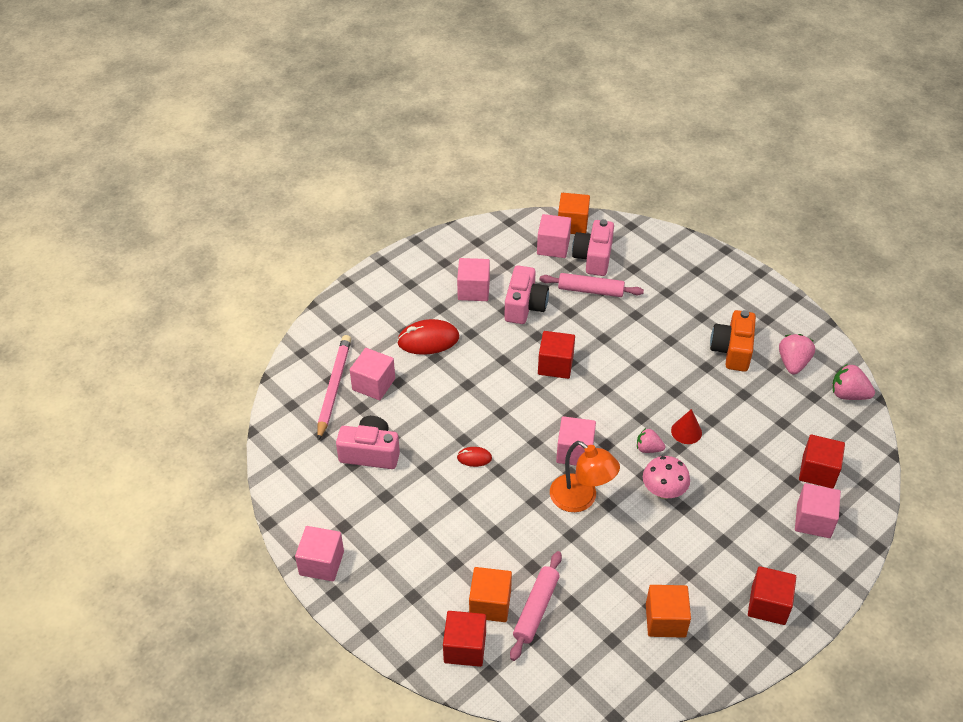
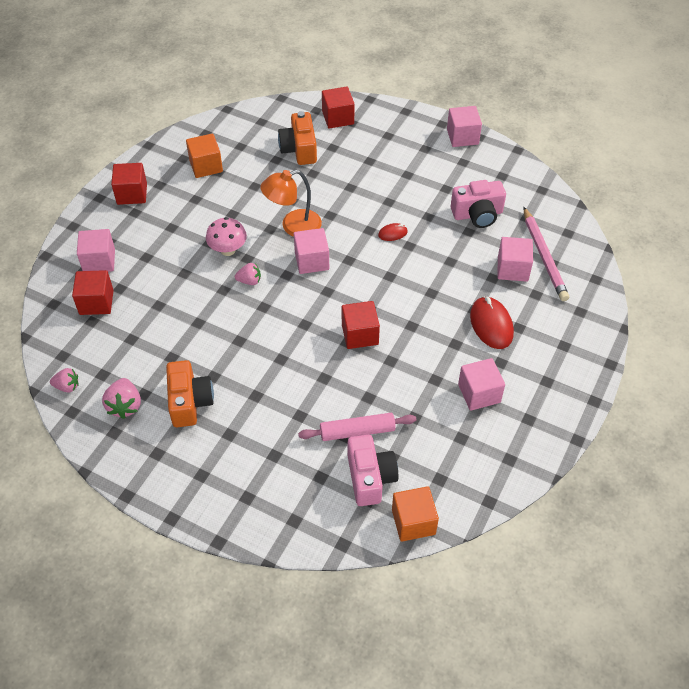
camera: 160 degrees right, 5 degrees up
red mouse [397,319,459,355] -> red mouse turned 75 degrees counterclockwise [470,296,514,349]
orange cube [469,567,512,622] -> none
pink camera [504,265,549,324] -> none
pink rolling pin [510,551,562,661] -> orange camera [278,111,317,165]
pink cube [537,214,571,258] -> none
orange lamp [550,441,620,512] -> orange lamp turned 45 degrees counterclockwise [260,170,322,237]
red cone [671,409,702,444] -> none
pink strawberry [832,364,875,400] -> pink strawberry [50,368,78,393], size x0.66

